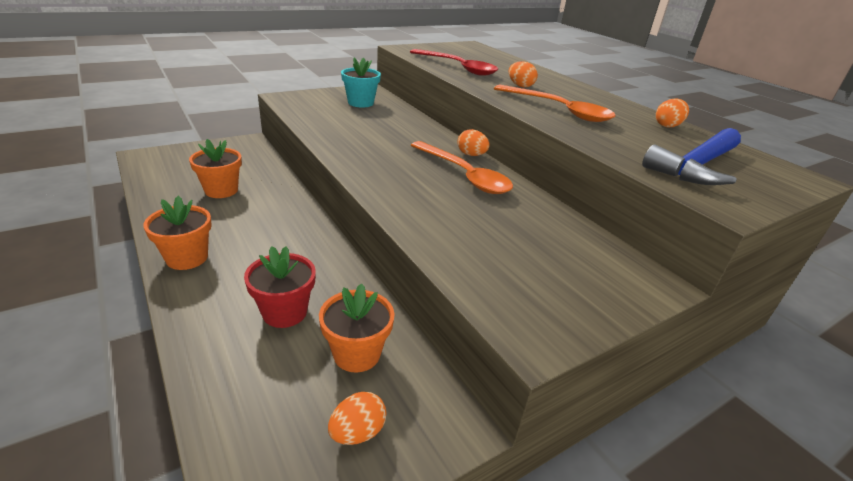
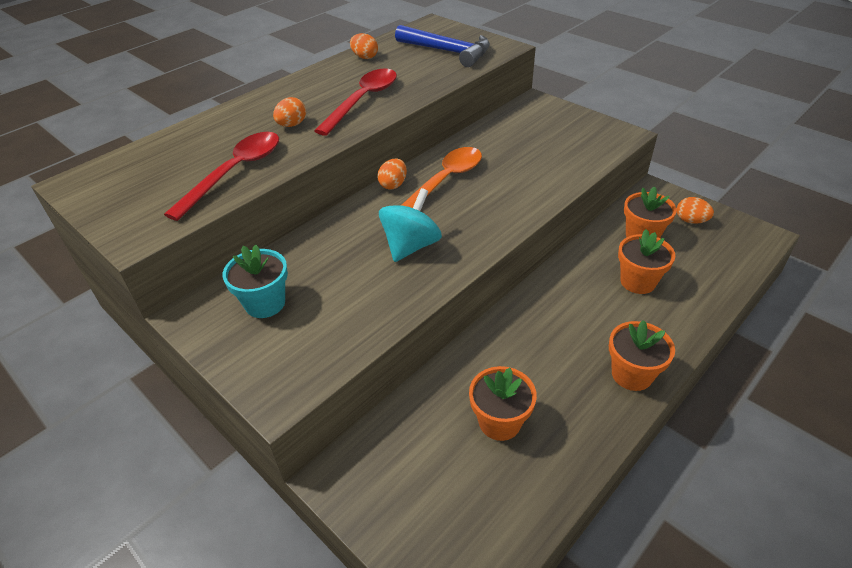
camera: 100 degrees left, 10 degrees up
red flower pot [244,246,316,328] -> orange flower pot [618,229,676,294]
orange spoon [494,84,616,122] -> red spoon [314,68,397,136]
none -> turquoise spinning top [379,188,442,262]

